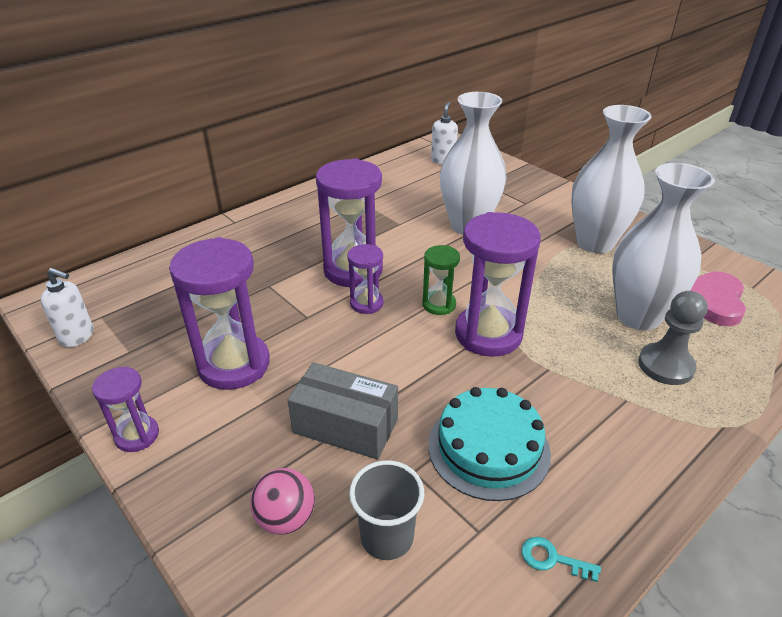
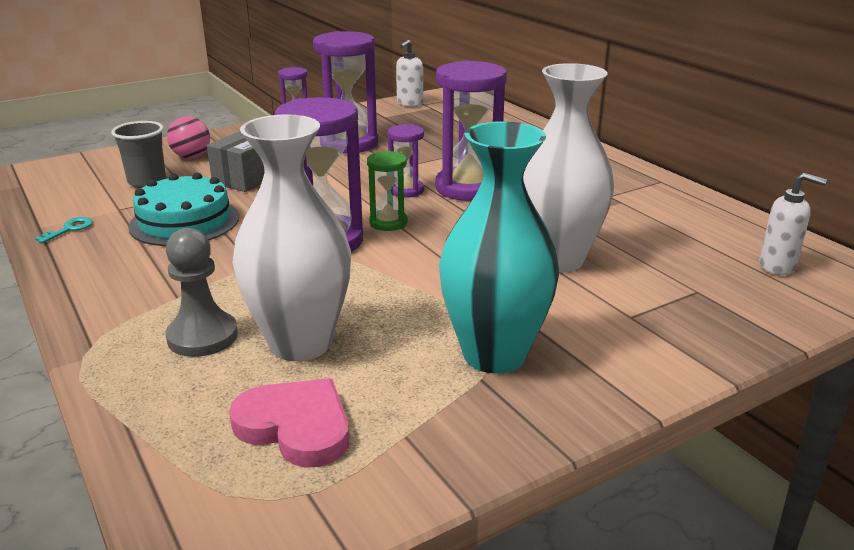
camera: 100 degrees right, 10 degrees down
white vase [571,105,652,253] -> turquoise vase [439,121,559,373]

